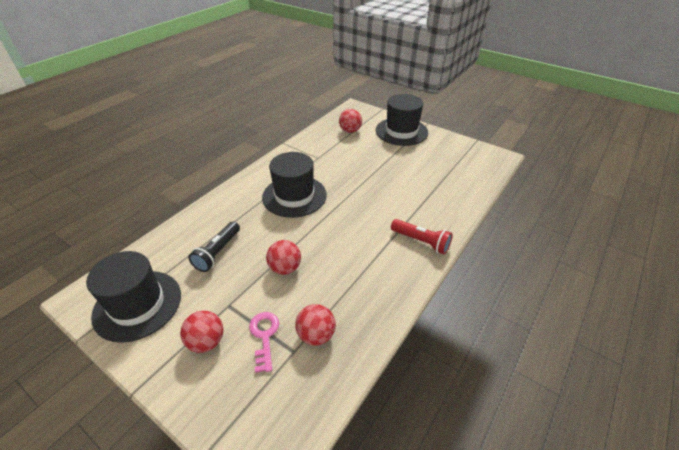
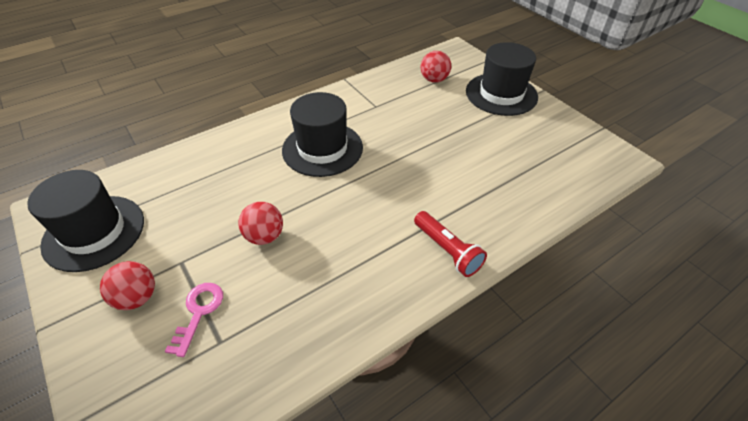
camera: 20 degrees right, 5 degrees up
black flashlight [188,221,240,272] -> none
red ball [295,304,336,346] -> none

